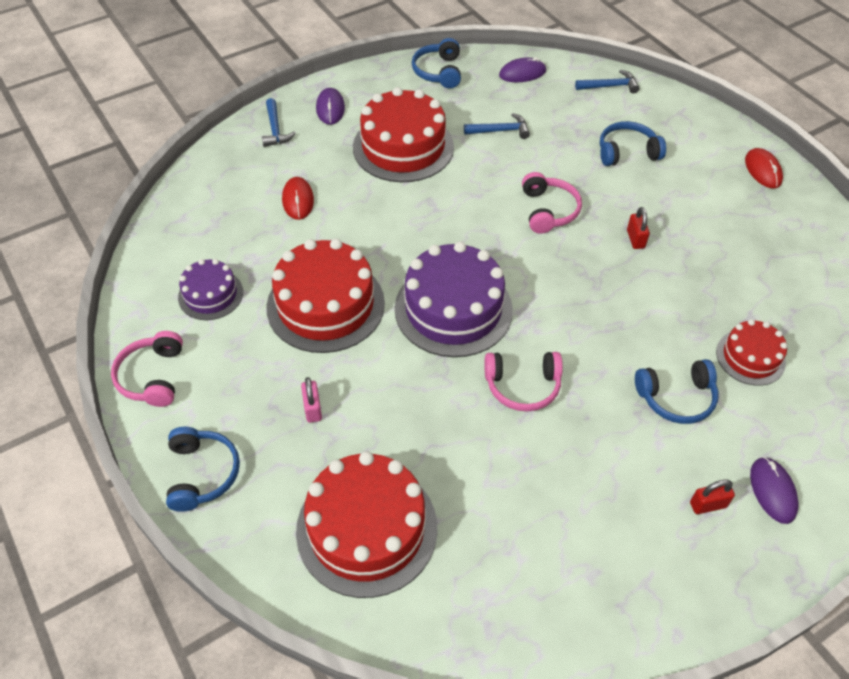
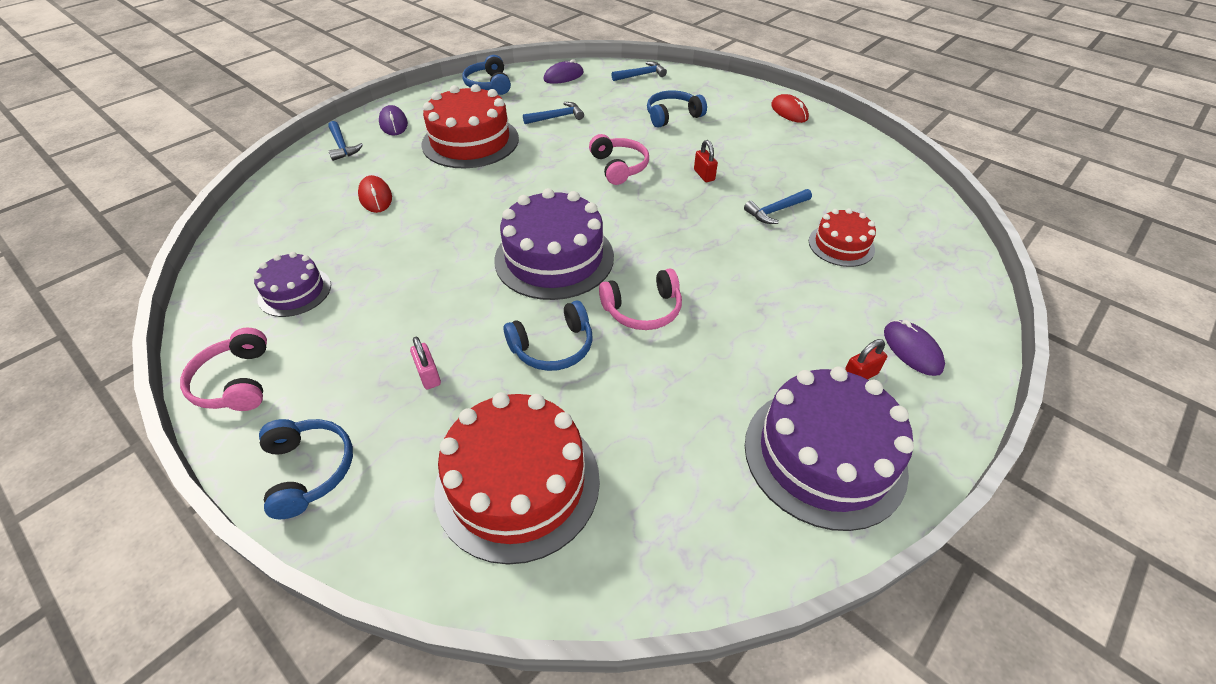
camera: 15 degrees left, 5 degrees down
red cake [267,239,385,353] -> none
blue headphones [635,359,718,424] -> blue headphones moved to [504,301,593,371]
none -> blue hammer [744,189,812,224]
none -> purple cake [745,366,914,531]

